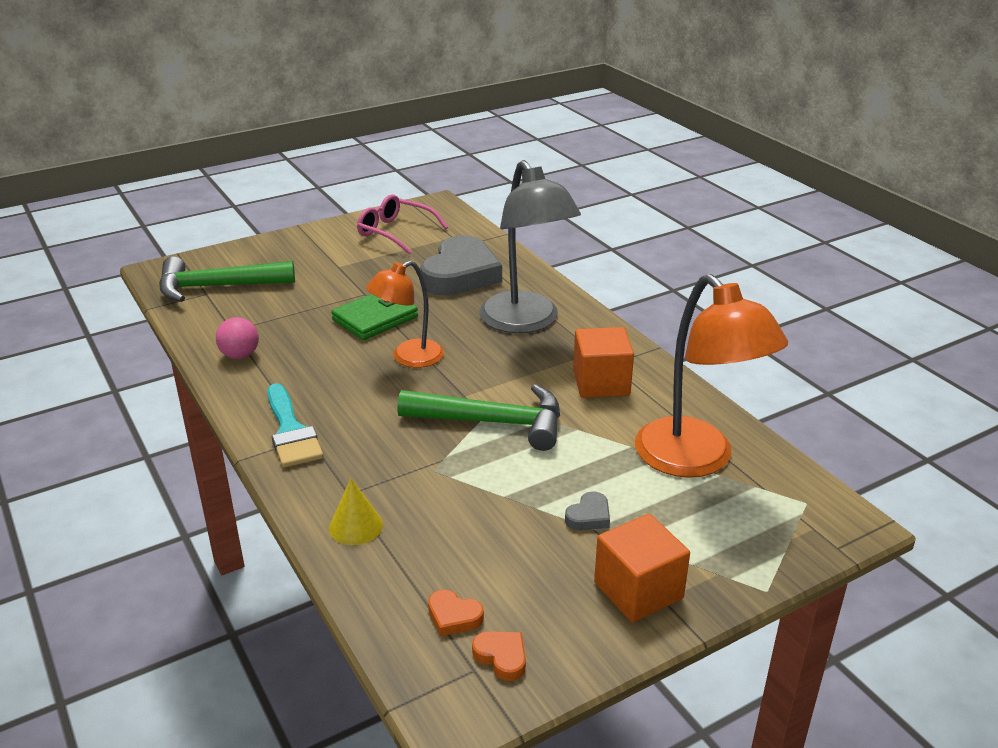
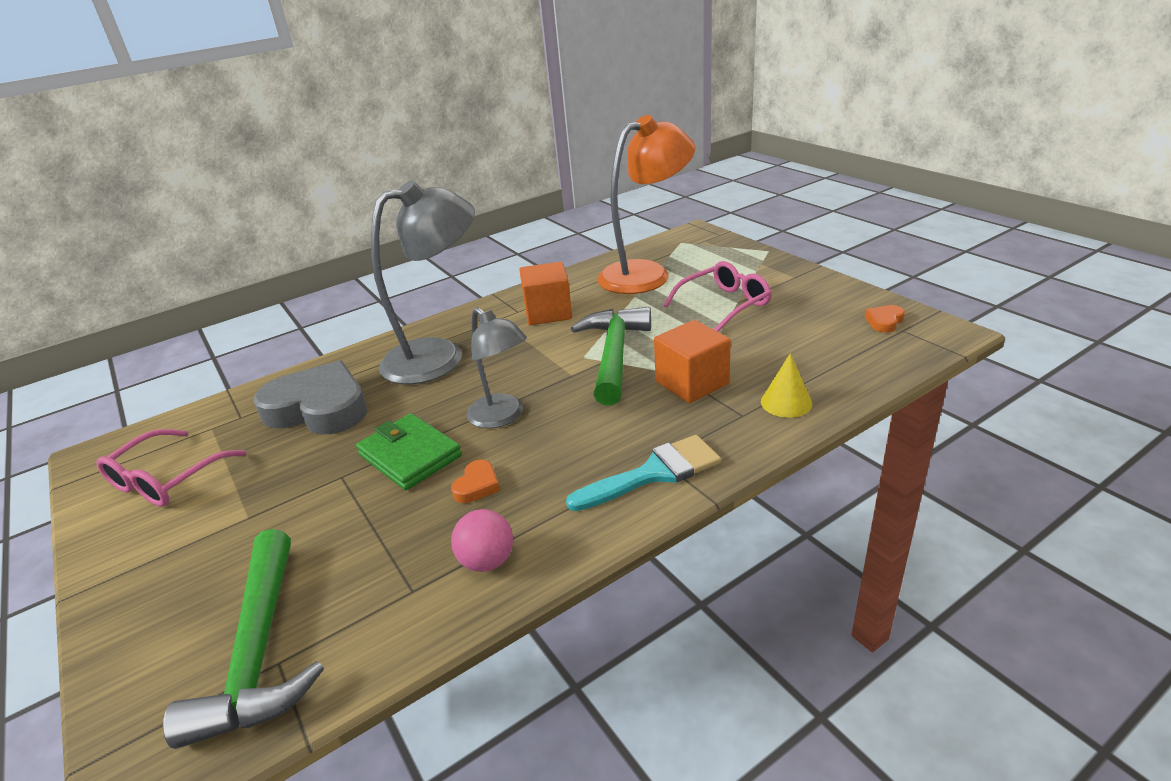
camera: 90 degrees left, 0 degrees up
orange lamp [366,260,444,368] -> grey lamp [466,307,527,429]
orange heart [428,590,484,636] -> orange heart moved to [451,460,500,503]
grey heart [565,491,610,531] -> pink glasses [664,261,771,332]
orange cube [594,514,690,622] -> orange cube moved to [654,320,731,403]

